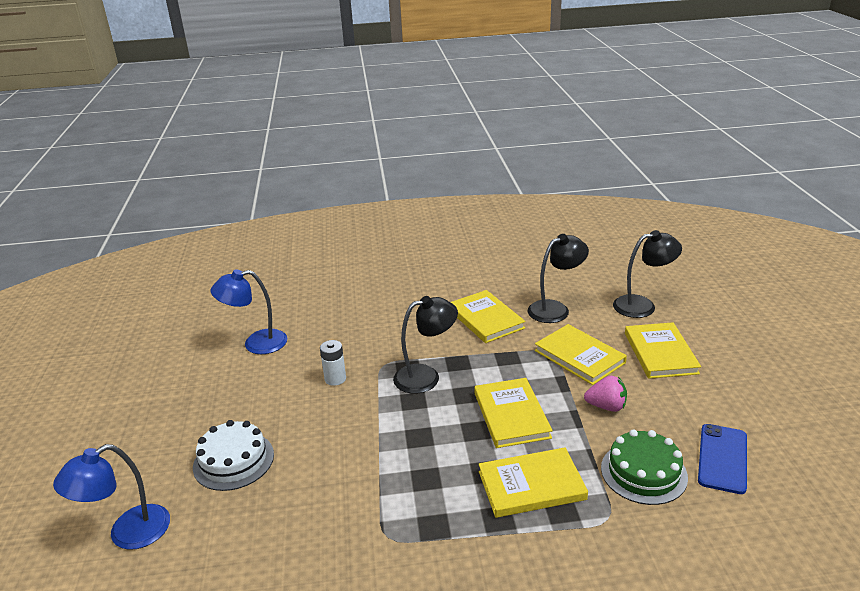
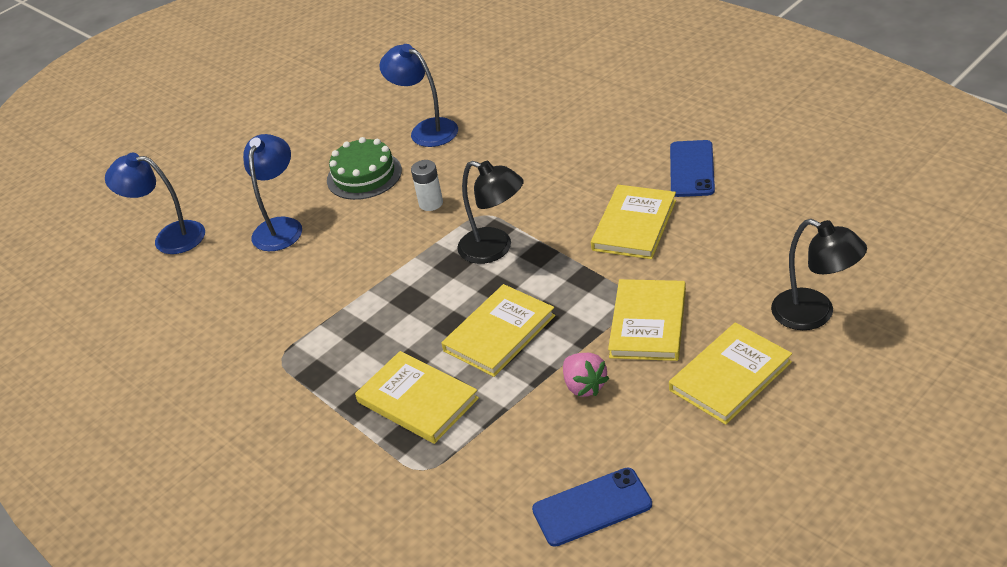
camera: 55 degrees right, 10 degrees up
white cake [193,420,274,491] -> blue lamp [243,134,302,251]
black lamp [528,234,589,323] -> none
green cake [601,429,688,505] -> green cake moved to [327,137,402,200]
none -> blue phone [670,140,715,197]

